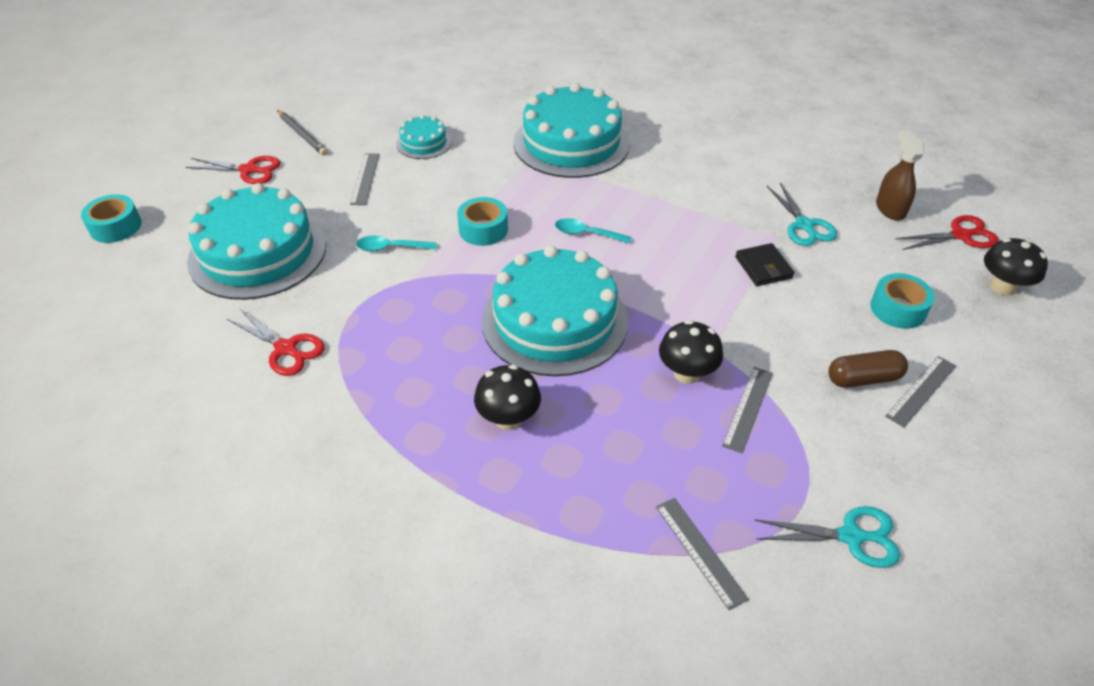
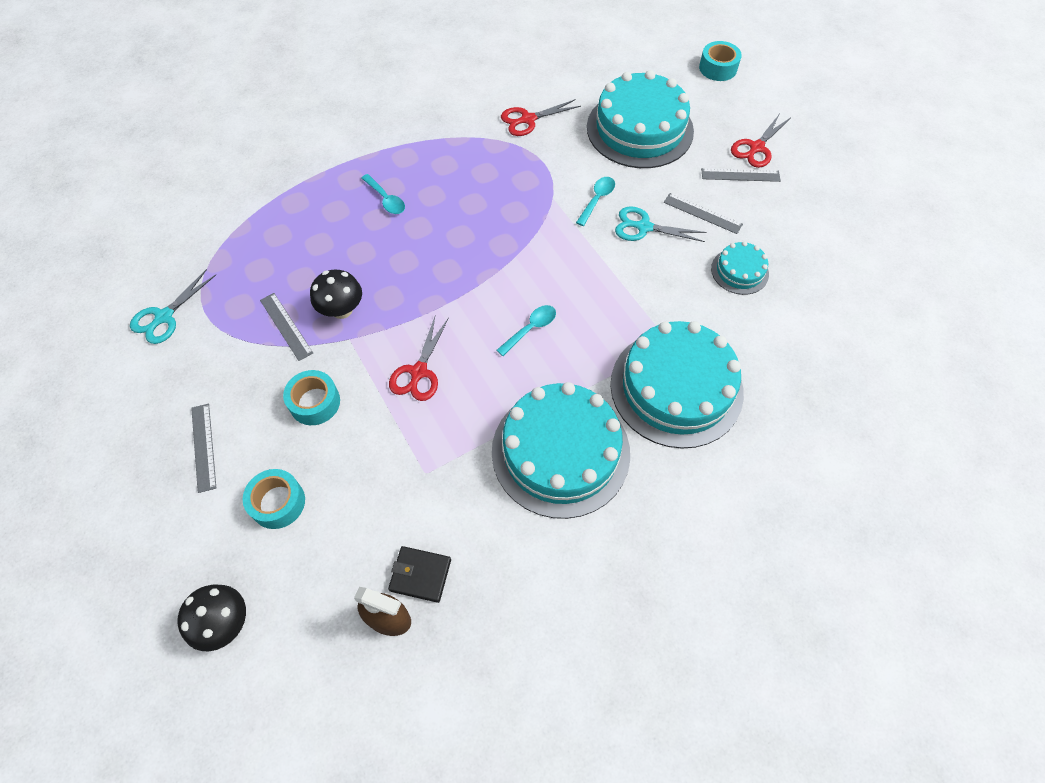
camera: 120 degrees right, 15 degrees up
grey pencil [277,110,327,156] -> none
turquoise tape [457,197,508,246] -> turquoise tape moved to [283,370,340,425]
black mushroom [474,365,541,430] -> turquoise spoon [361,174,405,214]
turquoise cake [482,245,628,376] -> turquoise cake moved to [492,382,630,519]
grey ruler [656,498,749,610] -> grey ruler moved to [701,168,781,182]
black wallet [735,243,794,286] -> black wallet moved to [388,546,451,603]
turquoise scissors [767,183,837,246] -> turquoise scissors moved to [615,206,706,242]
brown capsule [829,350,908,388] -> none
red scissors [895,215,999,250] -> red scissors moved to [389,317,449,401]

